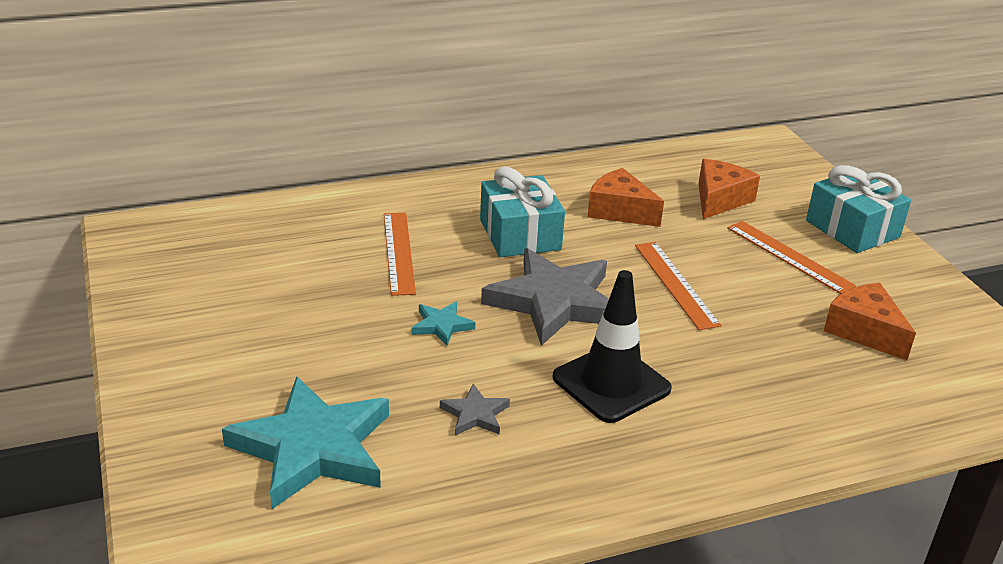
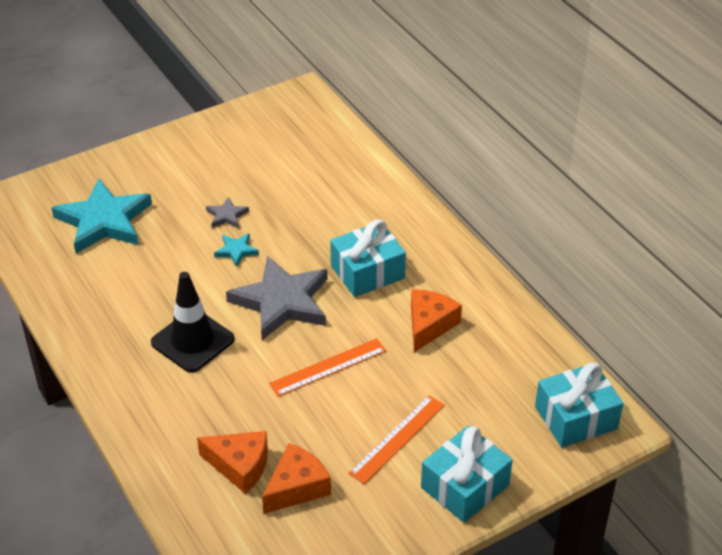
camera: 80 degrees right, 10 degrees up
orange ruler [384,213,416,296] -> none
grey star [440,384,510,435] -> grey star moved to [206,197,249,228]
orange cheese [698,159,760,219] -> orange cheese moved to [197,431,268,494]
none -> turquoise gift [535,363,623,447]

